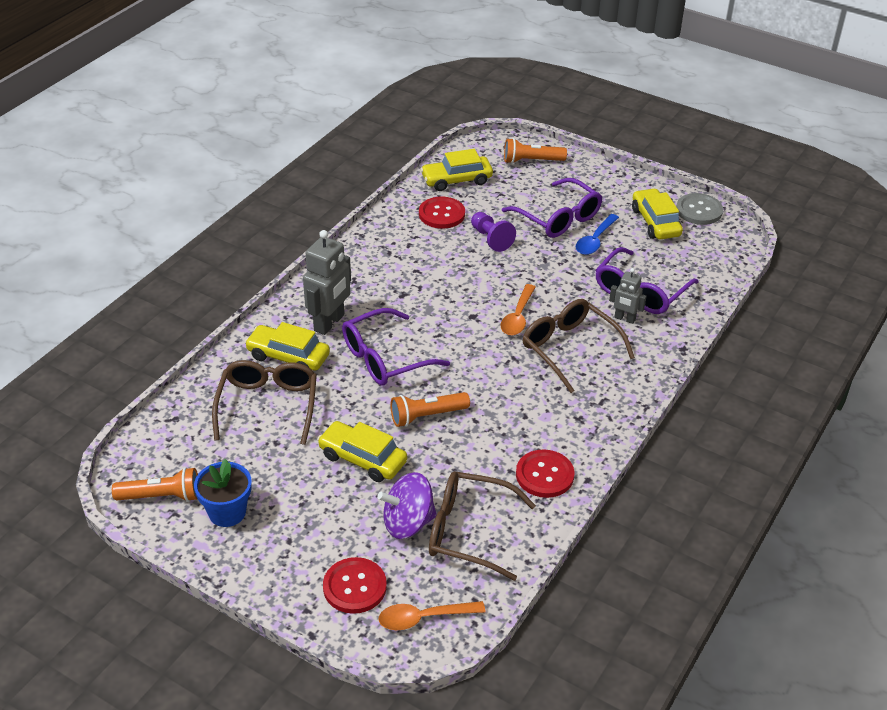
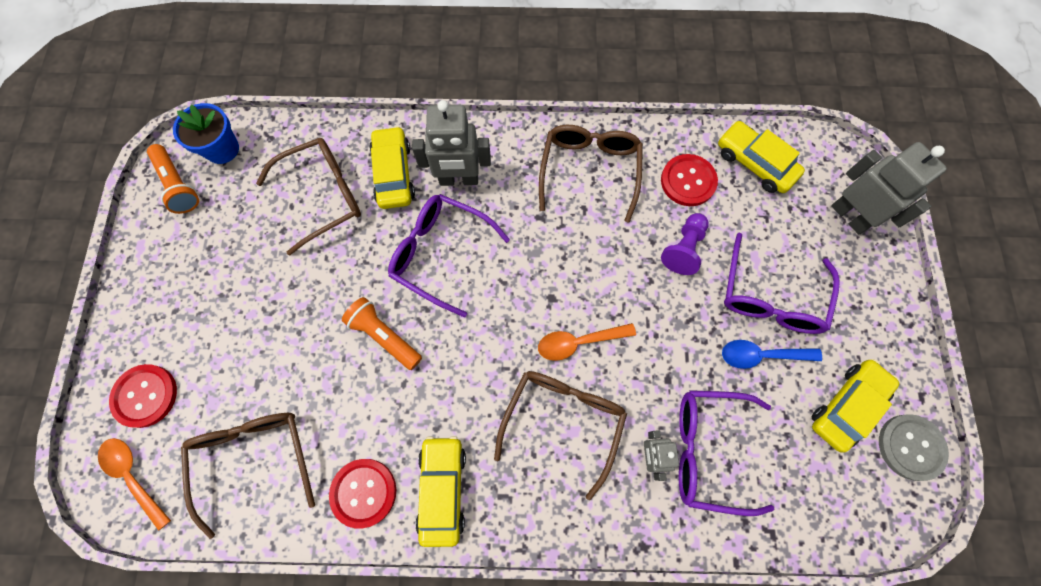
camera: 60 degrees right, 30 degrees up
blue flower pot [194,459,252,527] -> blue flower pot moved to [173,103,239,164]
yellow car [317,421,407,482] -> yellow car moved to [415,436,466,547]
purple spinning top [377,472,437,539] -> none
orange flashlight [504,138,567,164] -> grey robot [831,142,947,235]
none -> brown glasses [539,125,643,223]

